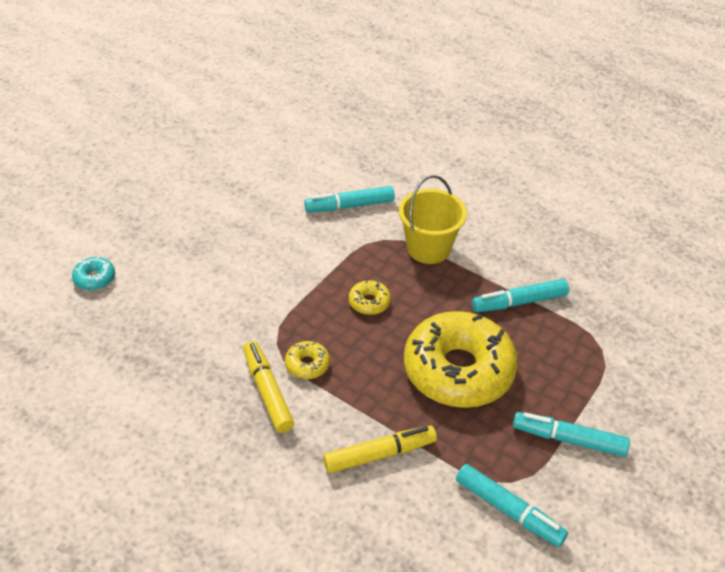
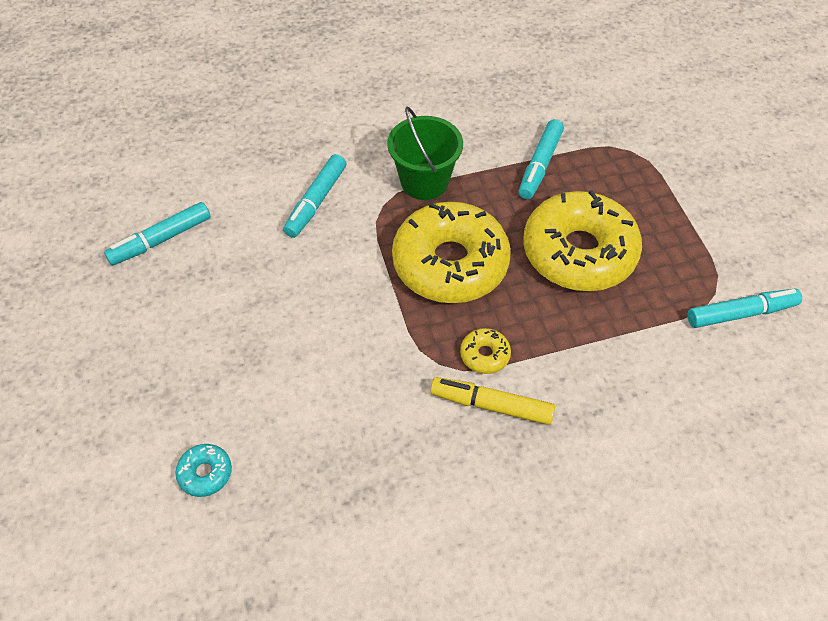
camera: 50 degrees left, 10 degrees up
yellow marker [323,426,437,473] -> none
yellow donut [349,280,391,315] -> yellow donut [392,201,511,303], size x2.49
yellow bucket [399,175,467,264] -> green bucket [387,106,463,200]
turquoise marker [513,412,630,457] -> turquoise marker moved to [104,202,211,265]

